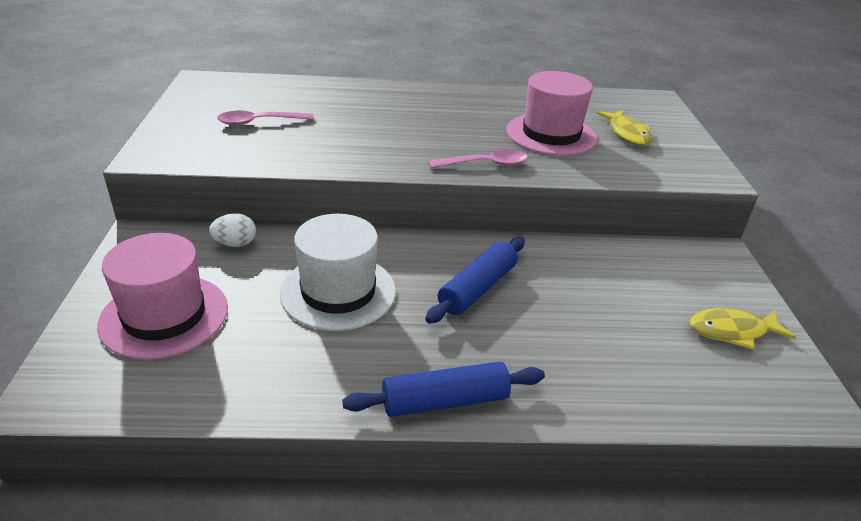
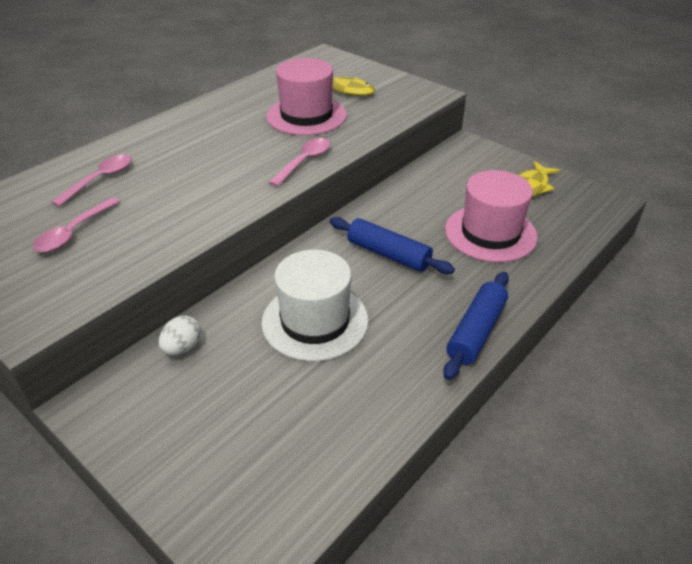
camera: 45 degrees left, 5 degrees up
pink hat [97,233,228,360] -> pink hat moved to [445,170,538,262]
blue rolling pin [425,237,525,324] -> blue rolling pin turned 45 degrees counterclockwise [330,217,455,274]
none -> pink spoon [51,155,131,207]

